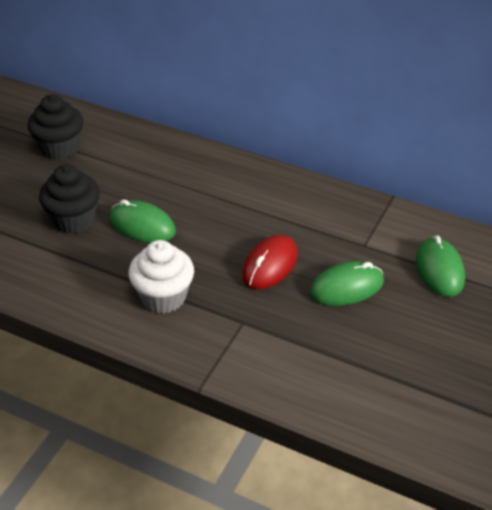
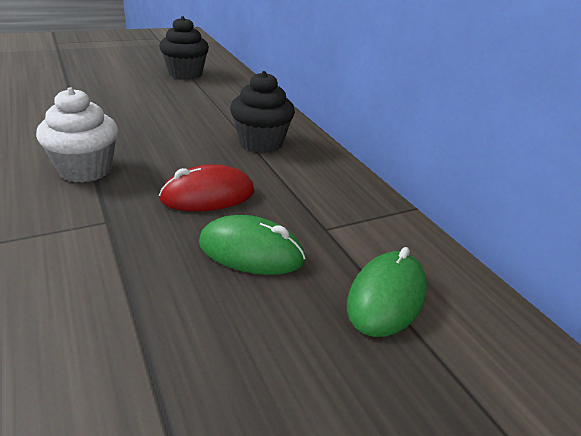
camera: 35 degrees right, 10 degrees down
black cupcake [39,164,100,234] -> black cupcake moved to [230,71,295,153]
green mouse [110,199,176,243] -> none

